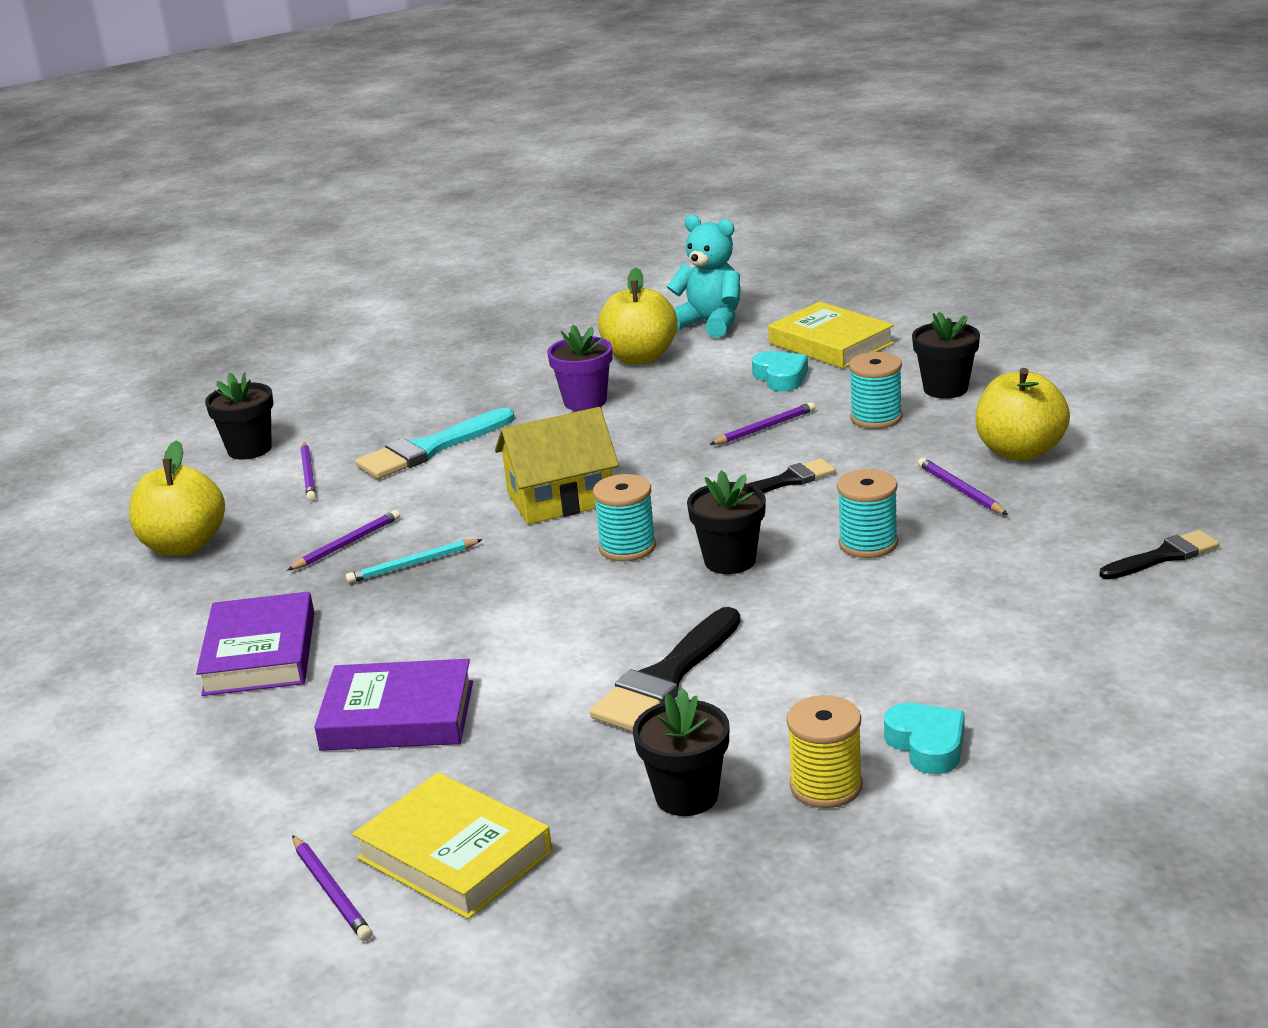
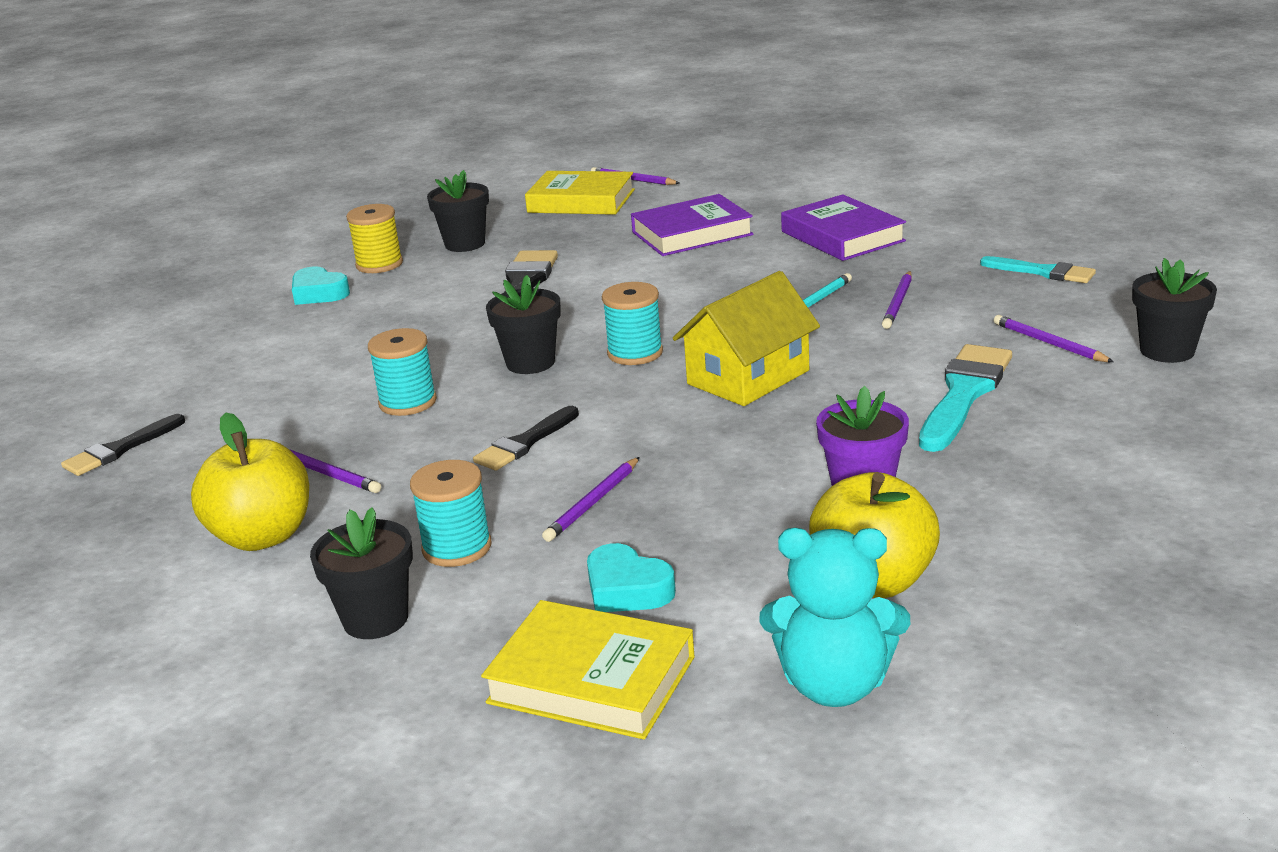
camera: 155 degrees right, 0 degrees up
yellow apple [129,440,225,556] -> turquoise brush [980,256,1096,283]

